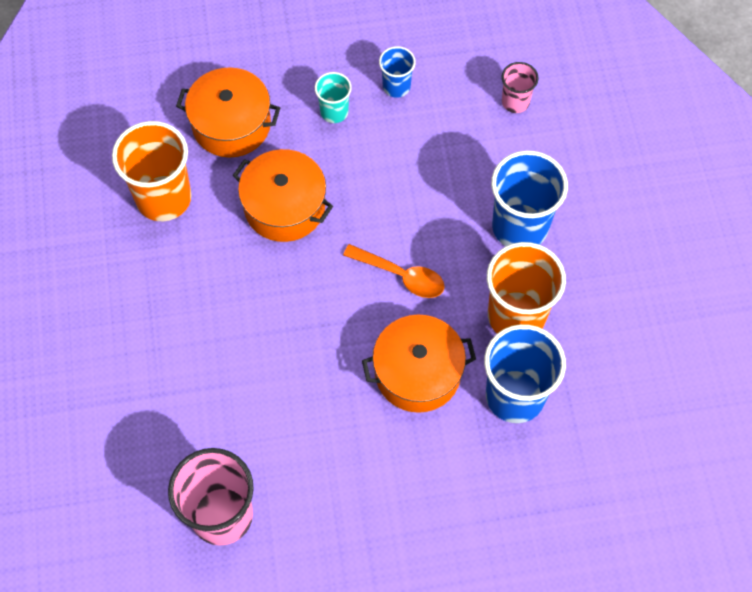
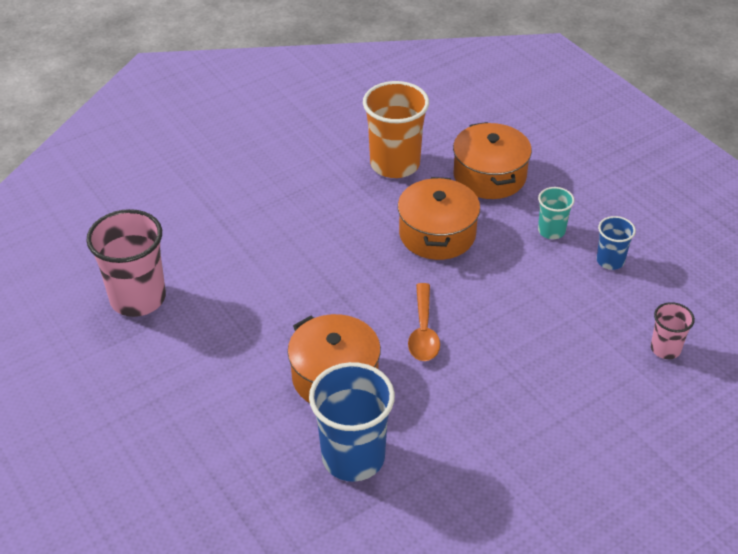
camera: 65 degrees right, 20 degrees down
orange cup [487,242,566,333] -> none
blue cup [491,150,568,246] -> none

